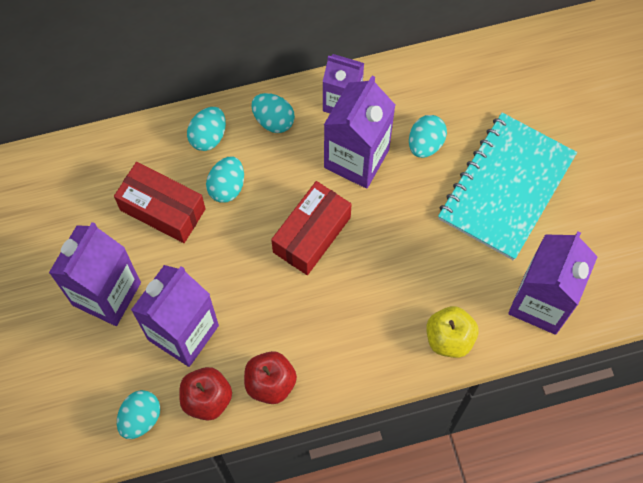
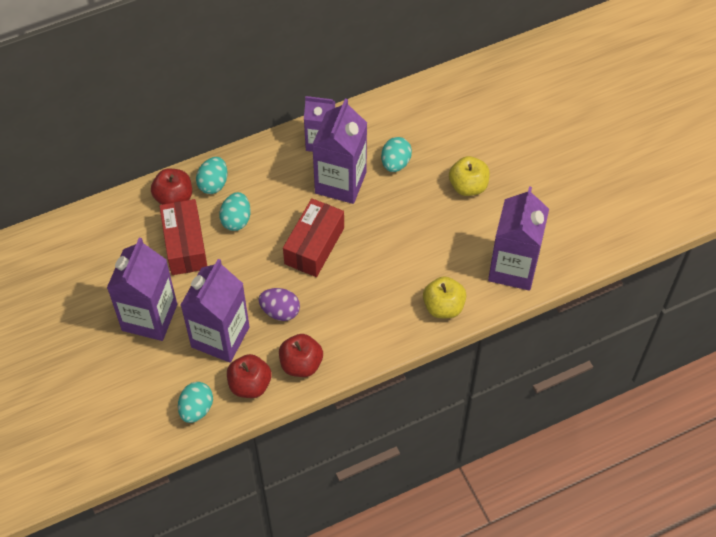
camera: 10 degrees left, 10 degrees down
red box [114,162,205,243] -> red box turned 60 degrees clockwise [159,199,207,275]
turquoise egg [251,93,295,133] -> none
turquoise notebook [438,113,577,261] -> yellow apple [449,156,490,196]
none -> red apple [151,169,192,205]
none -> purple egg [258,288,300,321]

